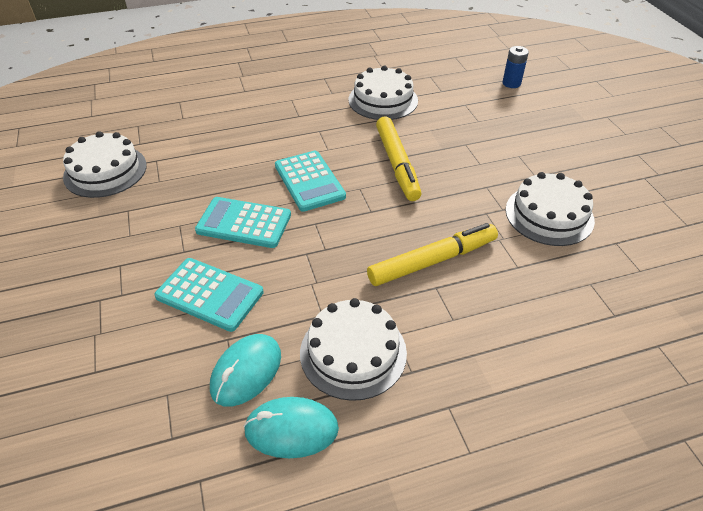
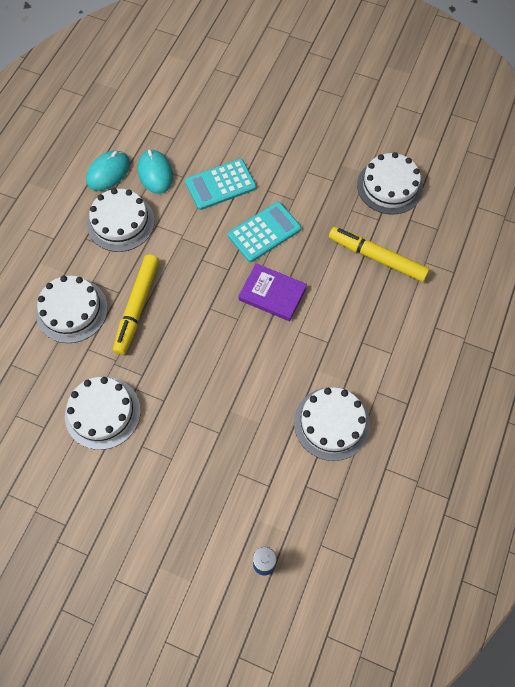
camera: 130 degrees right, 20 degrees up
turquoise calculator [275,151,346,212] -> purple book [239,263,307,321]
yellow marker [376,116,422,201] -> yellow marker moved to [329,227,430,282]
none -> white cake [36,276,108,343]

